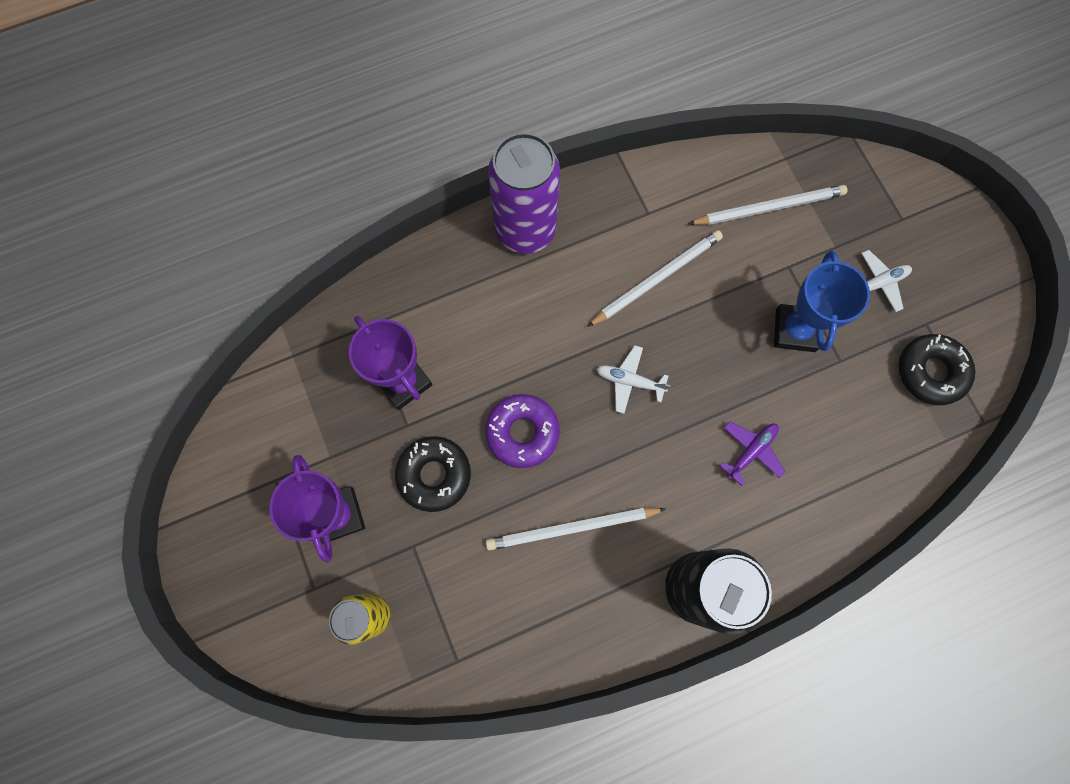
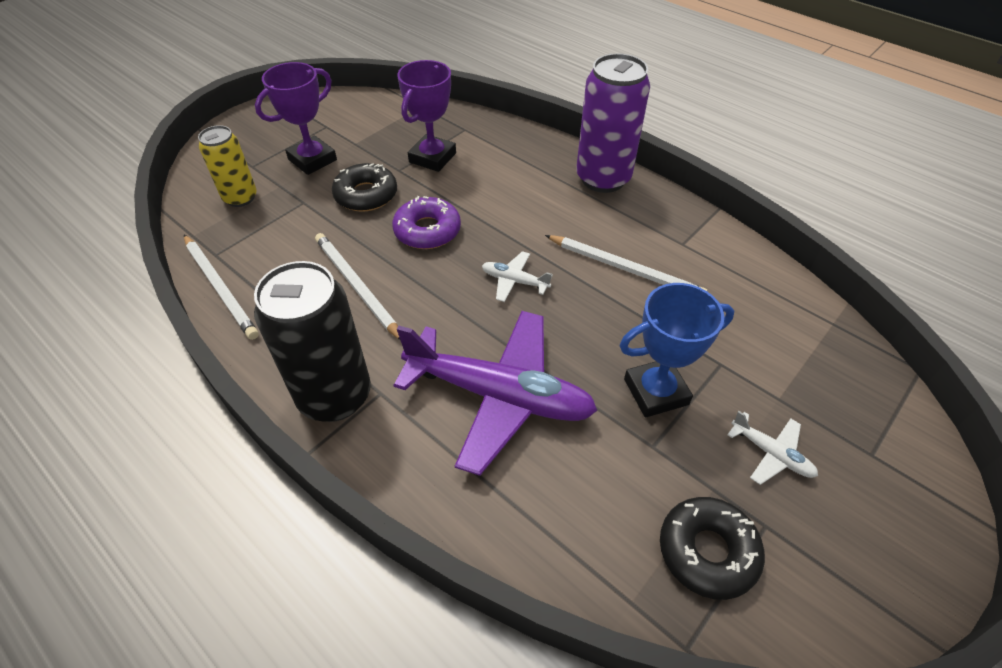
camera: 65 degrees right, 25 degrees down
white plane [596,345,671,414] -> white plane turned 60 degrees counterclockwise [482,251,553,302]
white pencil [688,185,847,225] -> white pencil moved to [184,235,259,340]
purple plane [719,421,786,486] -> purple plane [393,311,598,476], size x2.35

